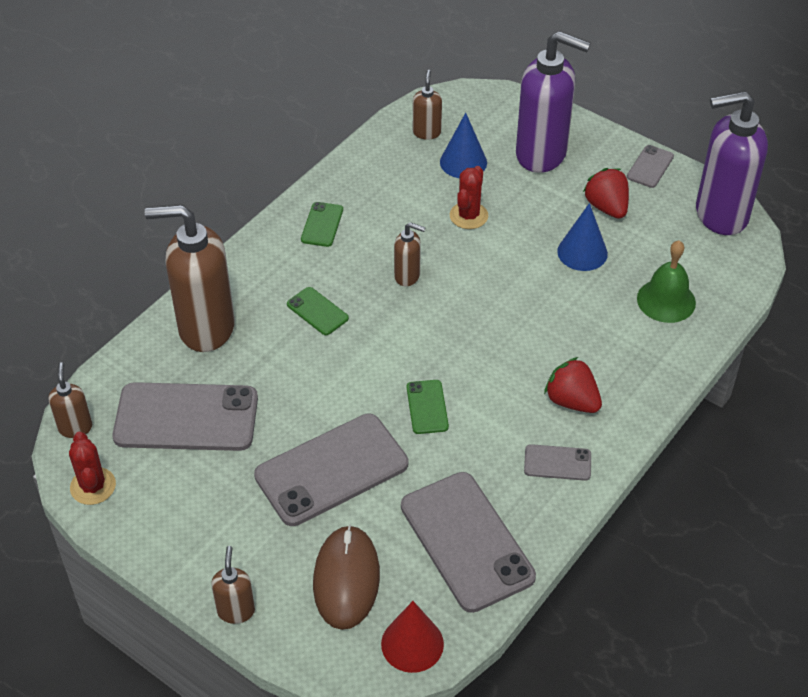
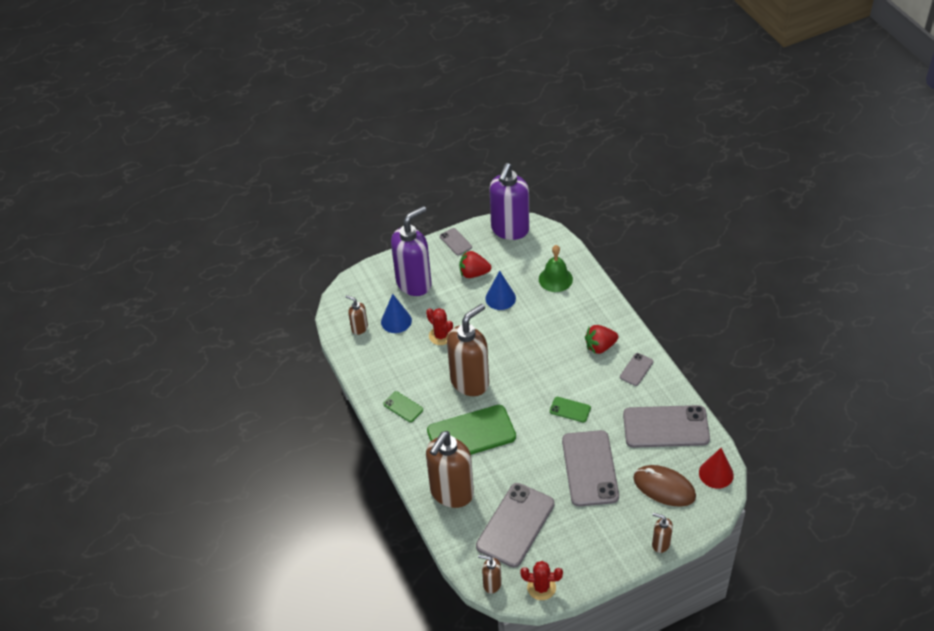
camera: 60 degrees left, 0 degrees up
green phone [287,287,349,335] -> green phone [427,405,516,455], size x2.14
brown soap dispenser [394,222,426,287] -> brown soap dispenser [447,303,489,396], size x2.16

